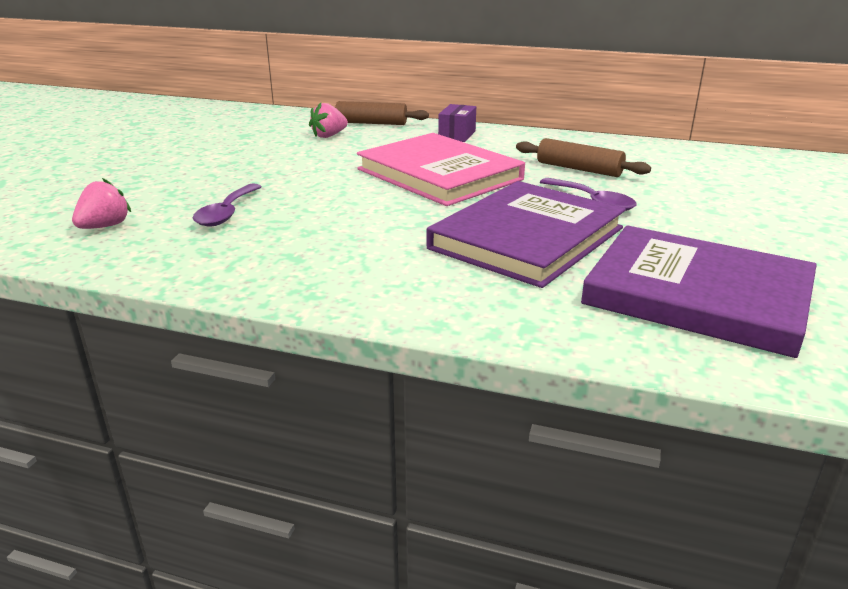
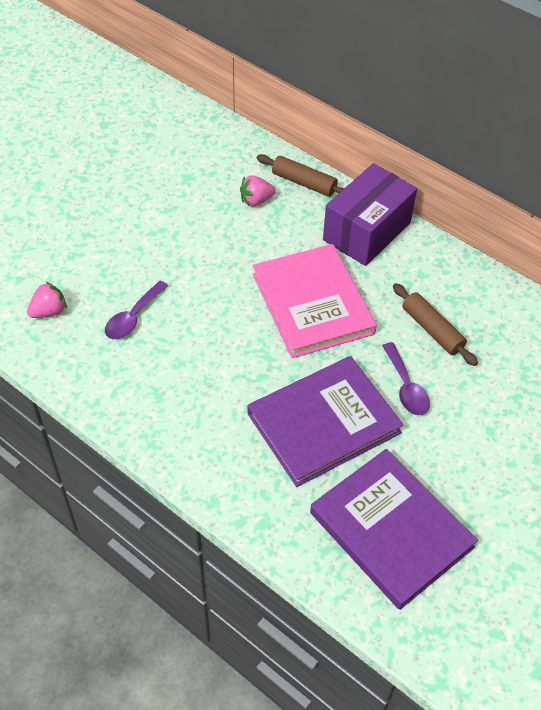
camera: 20 degrees right, 25 degrees up
purple box [438,104,476,142] -> purple box [323,163,417,266], size x2.09

